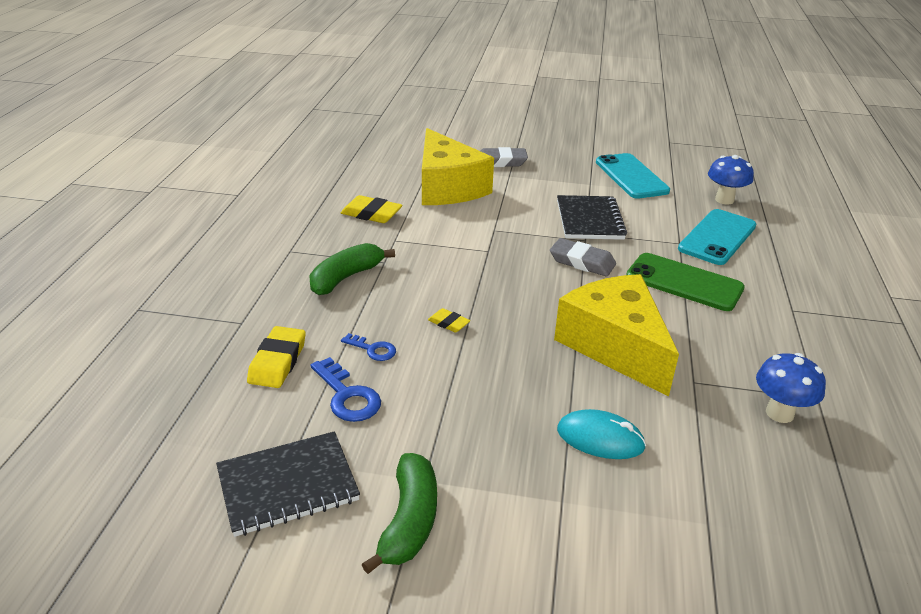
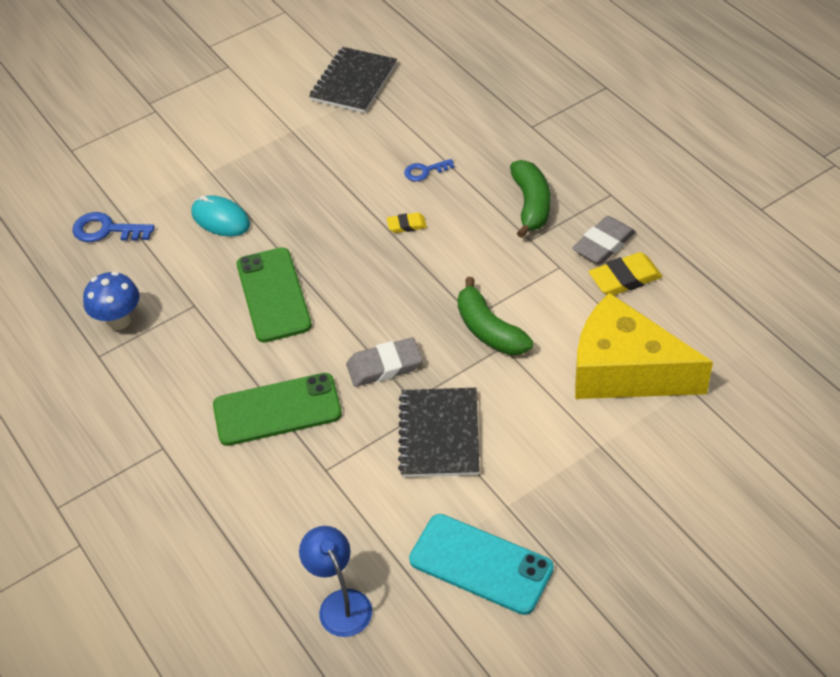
camera: 140 degrees right, 15 degrees up
yellow eraser [247,326,306,388] -> none
blue key [310,357,381,422] -> blue key moved to [72,212,155,242]
green banana [361,453,437,574] -> green banana moved to [458,277,533,355]
grey eraser [480,147,528,167] -> grey eraser moved to [572,216,636,264]
yellow cheese [554,274,679,397] -> green phone [237,247,312,343]
black notebook [557,195,627,240] -> black notebook turned 45 degrees clockwise [398,388,479,477]
turquoise mouse [557,409,646,459] -> turquoise mouse turned 60 degrees clockwise [191,195,250,237]
turquoise phone [678,209,756,265] -> none
blue mushroom [708,155,754,205] -> blue lamp [299,526,372,637]

